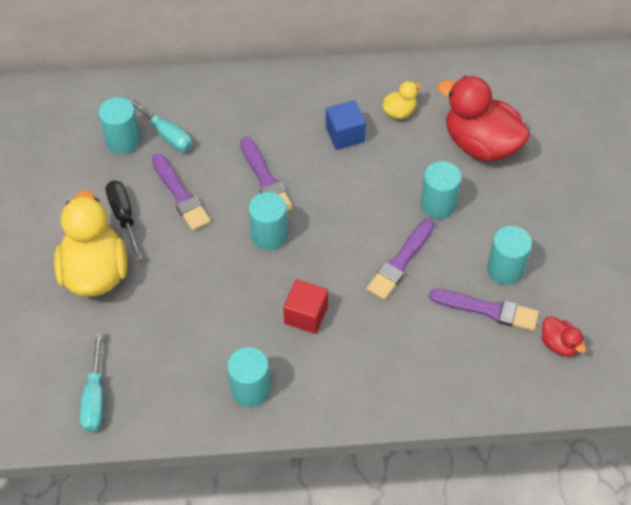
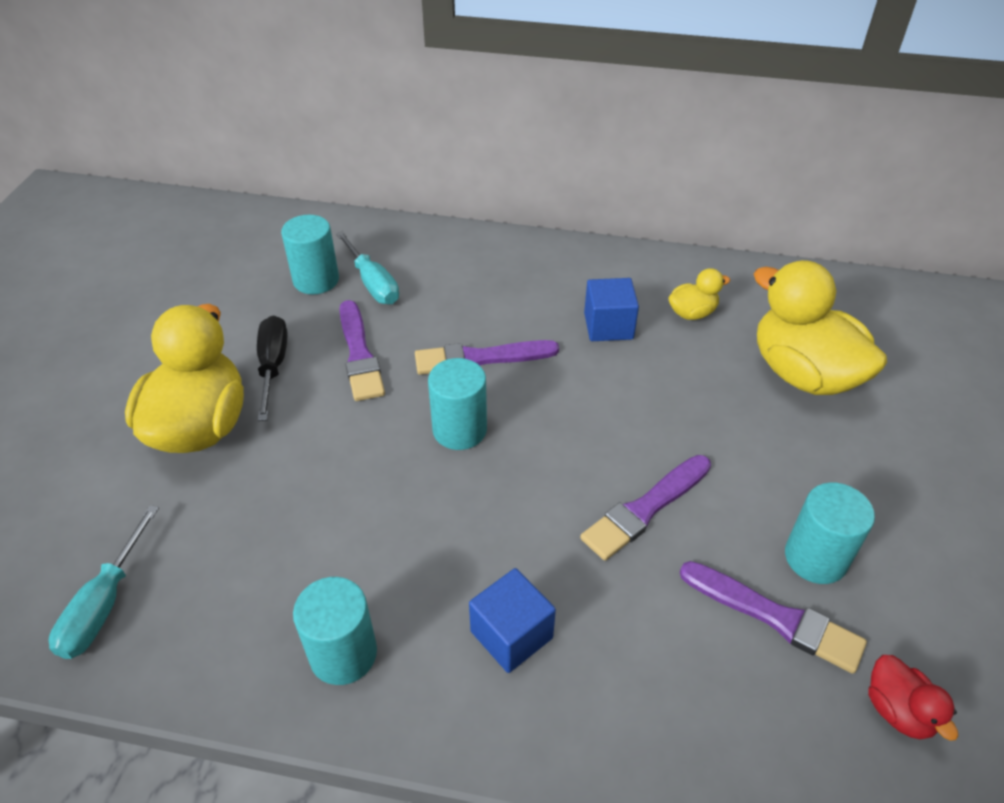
camera: 15 degrees right, 10 degrees down
purple brush [240,137,293,211] -> purple brush turned 90 degrees clockwise [415,340,559,375]
red cube [283,279,328,334] -> none
turquoise cylinder [421,161,461,219] -> none
red duck [438,76,530,161] -> yellow duck [754,260,887,395]
none -> blue cube [469,568,556,673]

